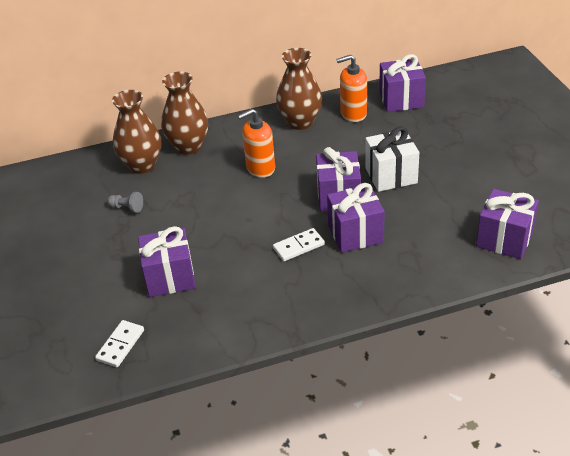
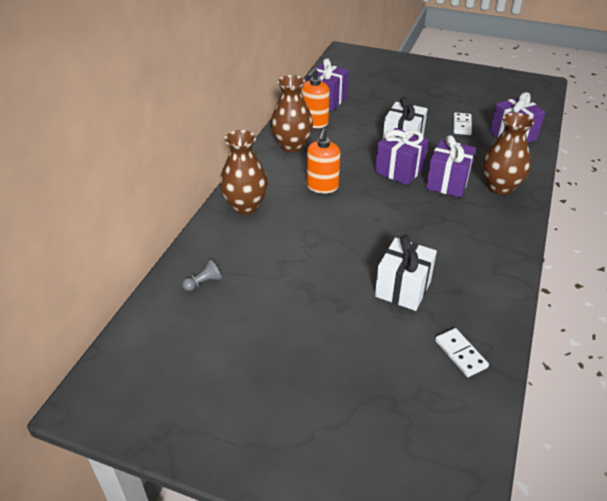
camera: 55 degrees left, 0 degrees up
grey pawn [107,192,143,213] -> grey pawn moved to [182,259,222,291]
brown vase [112,90,161,174] -> brown vase moved to [482,112,534,195]
purple gift [138,226,196,297] -> white gift [375,235,437,311]
white domino [273,228,325,261] -> white domino moved to [453,112,472,135]

